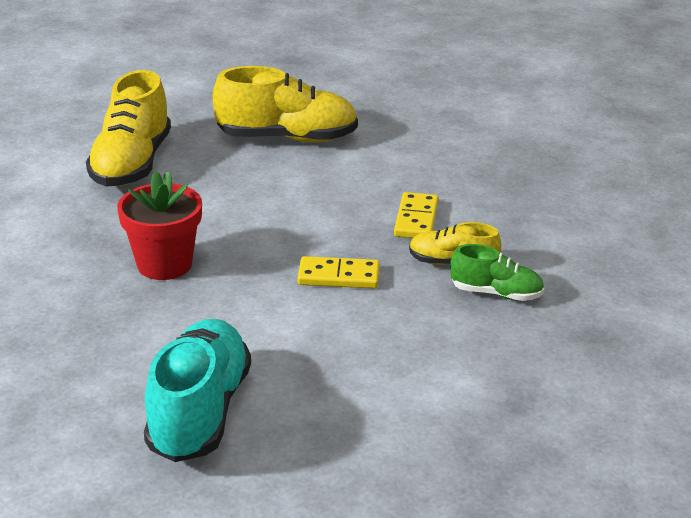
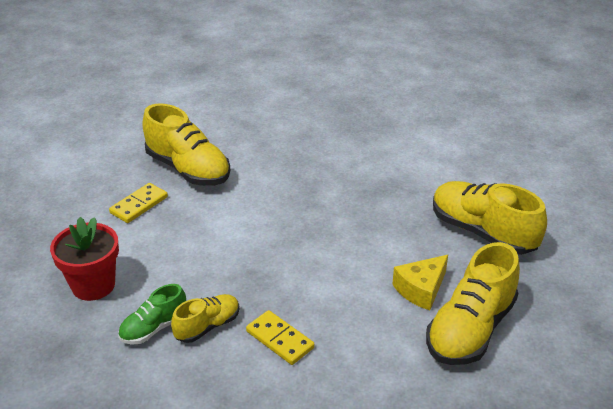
camera: 125 degrees right, 5 degrees up
red flower pot [117,171,202,280] -> red flower pot moved to [50,217,119,301]
turquoise shoe [144,319,251,462] -> yellow shoe [142,103,230,186]
yellow domino [298,256,380,289] -> yellow domino moved to [109,183,168,223]
none -> yellow cheese [392,255,448,310]

